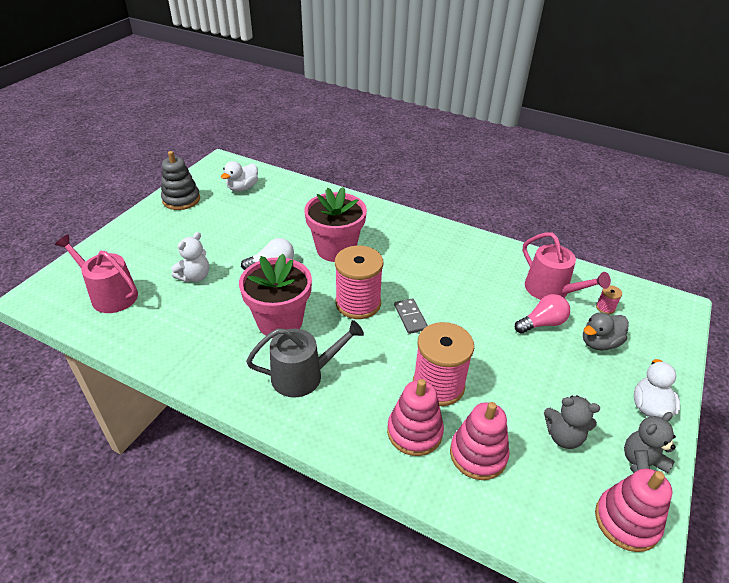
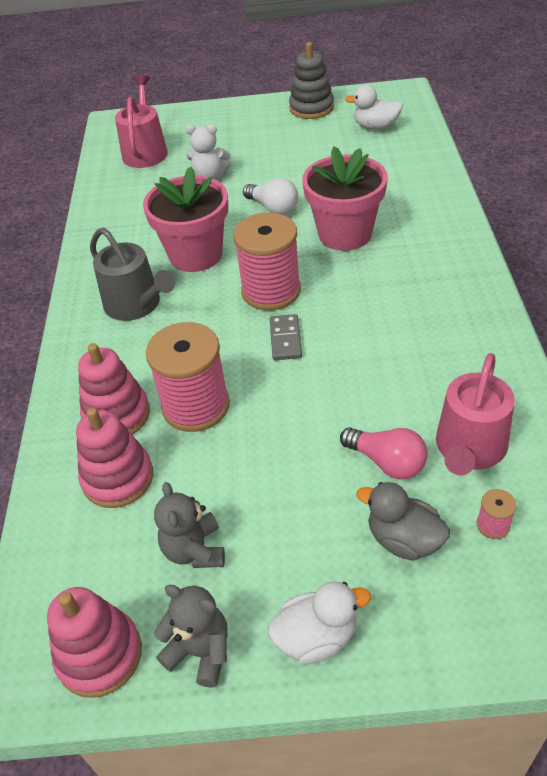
camera: 65 degrees right, 5 degrees up
grey domino [394,298,428,334] -> grey domino turned 45 degrees counterclockwise [270,314,302,360]

